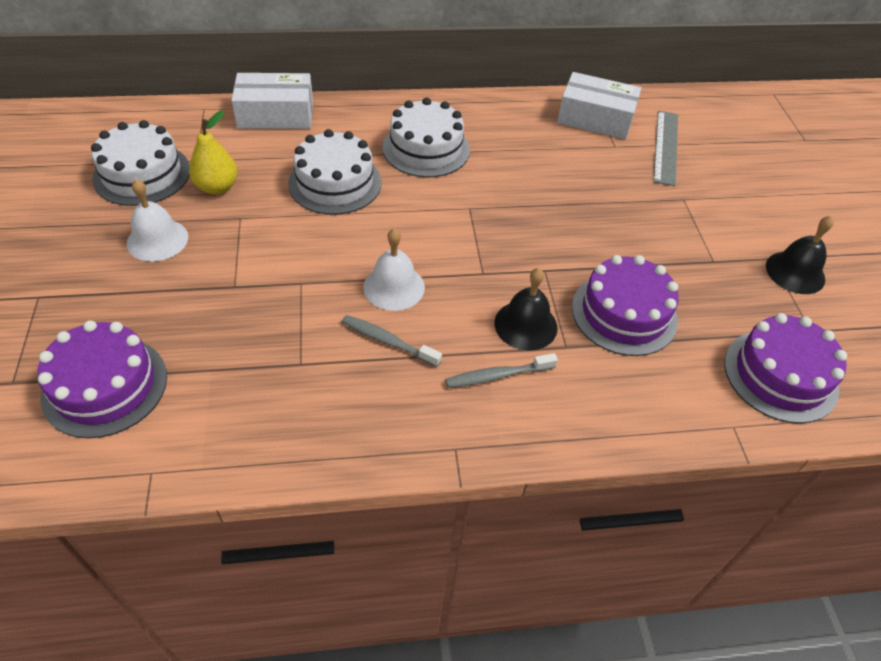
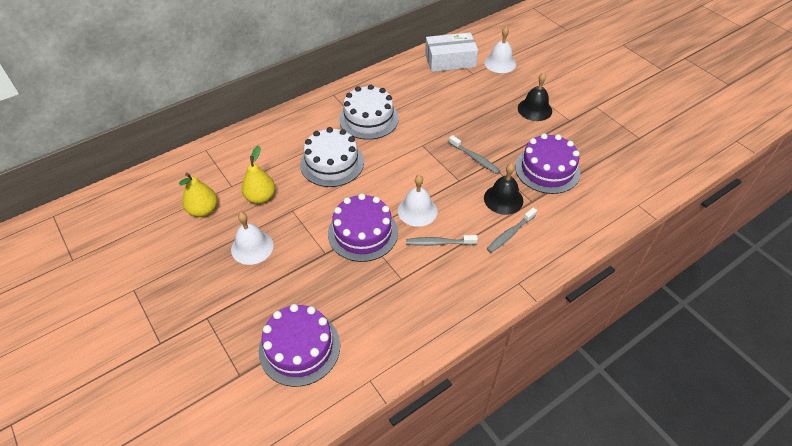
camera: 25 degrees left, 0 degrees up
white cake [91,120,190,206] -> yellow pear [179,173,217,217]
white box [231,73,313,129] -> none
grey ruler [653,111,678,186] -> white bell [484,26,516,73]
purple cake [724,313,847,424] -> purple cake moved to [328,193,398,262]
black bell [766,216,834,294] -> black bell moved to [518,73,552,121]
none -> grey toothbrush [449,135,500,174]

